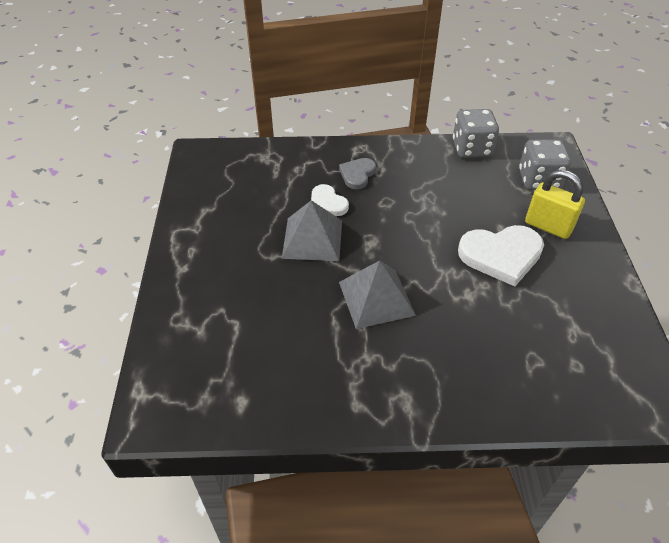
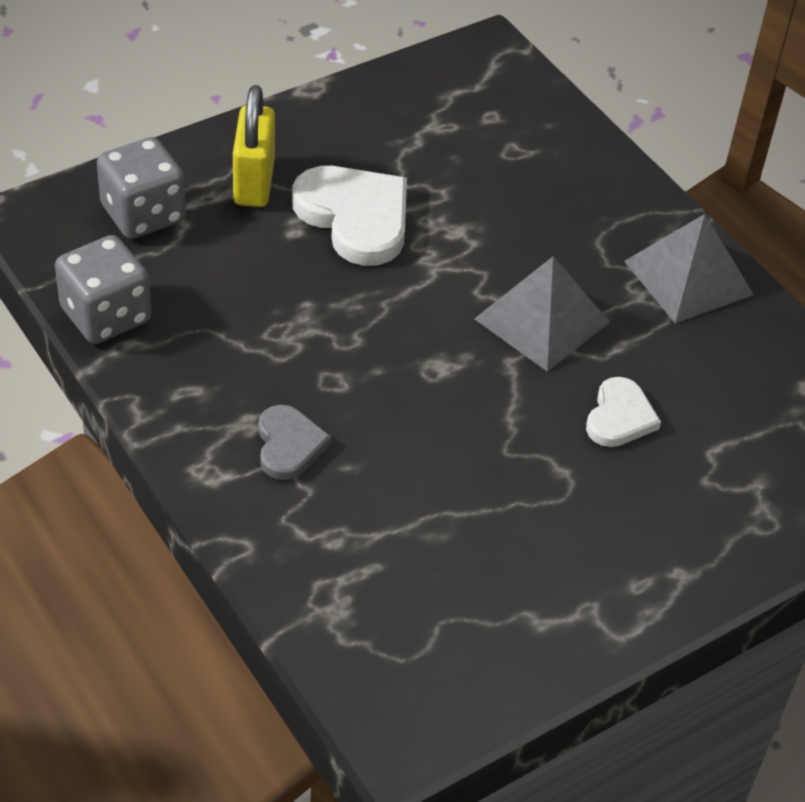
camera: 125 degrees left, 0 degrees up
grey pyramid [282,200,342,261] -> grey pyramid moved to [624,214,754,323]
white heart [311,184,349,216] -> white heart moved to [586,377,661,447]
grey heart [339,158,376,189] -> grey heart turned 90 degrees counterclockwise [259,405,331,480]

